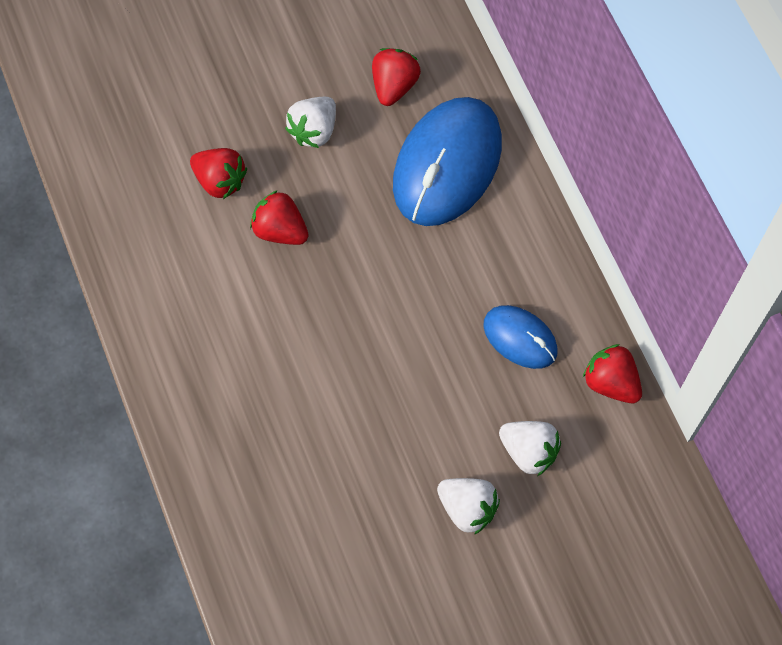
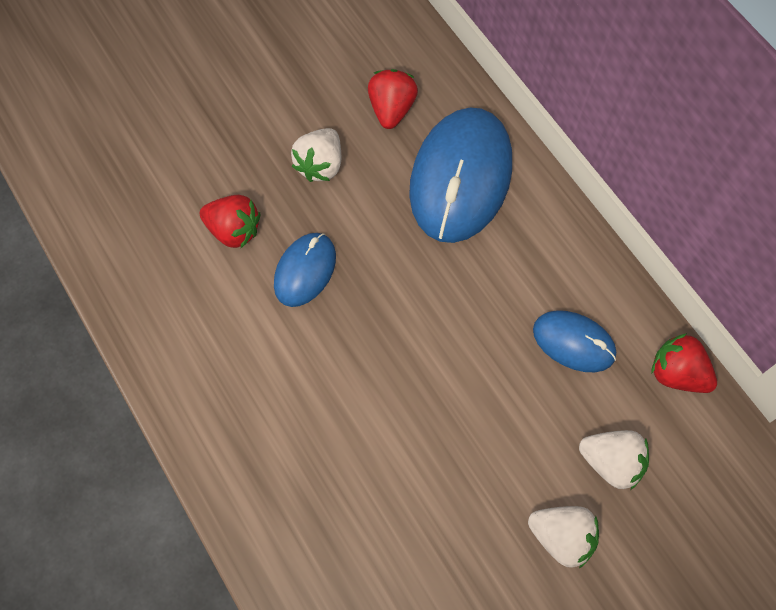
camera: 10 degrees left, 0 degrees up
red strawberry [250,190,309,245] -> blue mouse [274,233,336,307]

